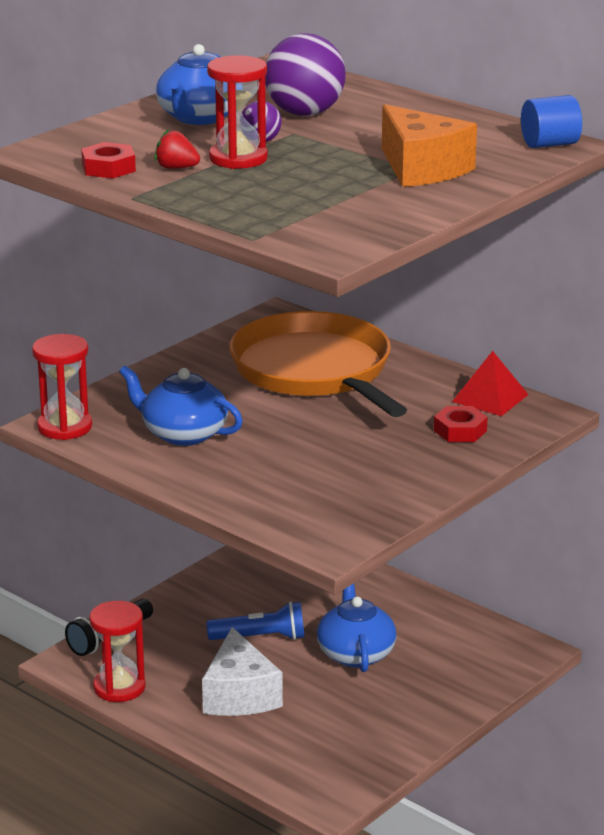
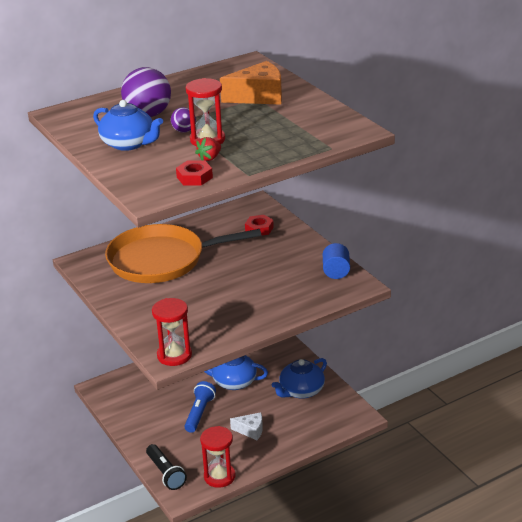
camera: 70 degrees left, 5 degrees up
blue teapot [119,365,243,446] -> blue teapot moved to [272,358,327,399]
white cheese [202,627,283,716] -> white cheese [230,412,263,440], size x0.58
red pyramid [452,351,529,416] -> none
blue cylinder [521,95,582,148] -> blue cylinder moved to [323,243,350,279]

